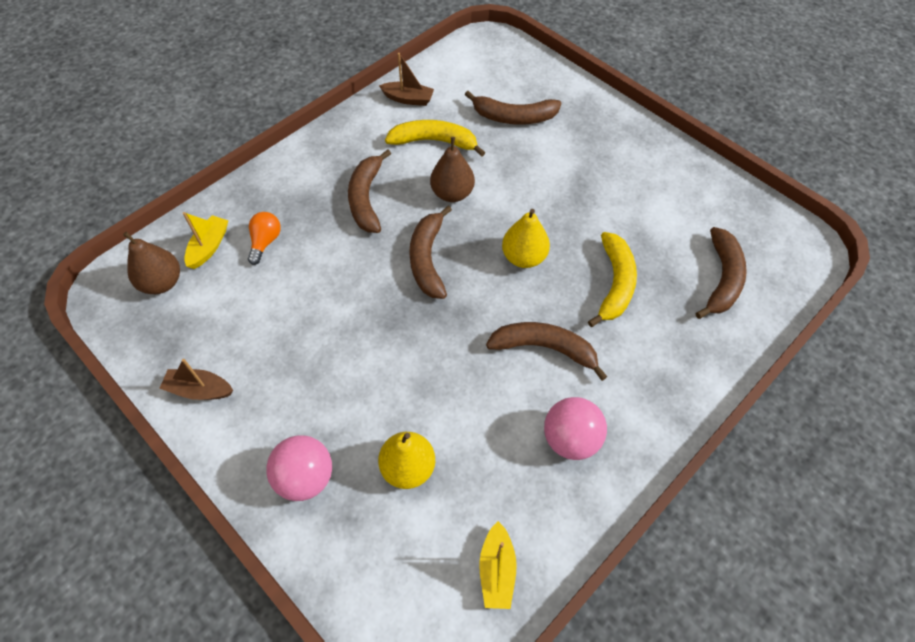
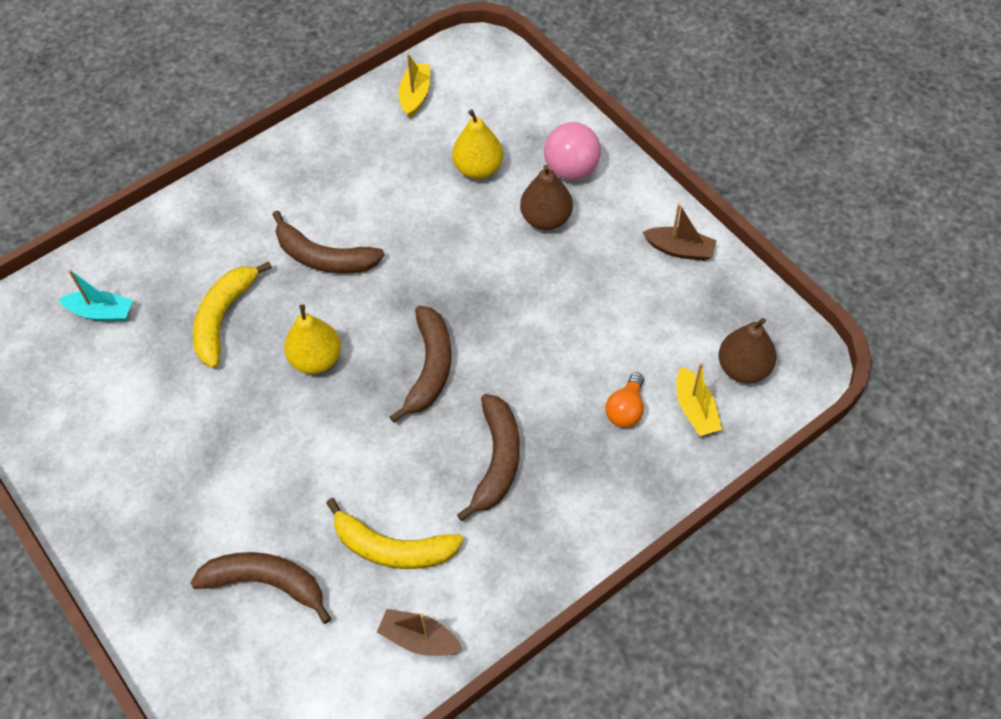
camera: 170 degrees left, 0 degrees up
yellow boat [183,212,229,269] -> yellow boat turned 45 degrees counterclockwise [676,363,722,436]
brown pear [430,137,475,202] -> brown pear moved to [520,165,573,230]
pink ball [544,397,607,460] -> none
brown banana [696,227,747,319] -> turquoise boat [58,270,133,322]

